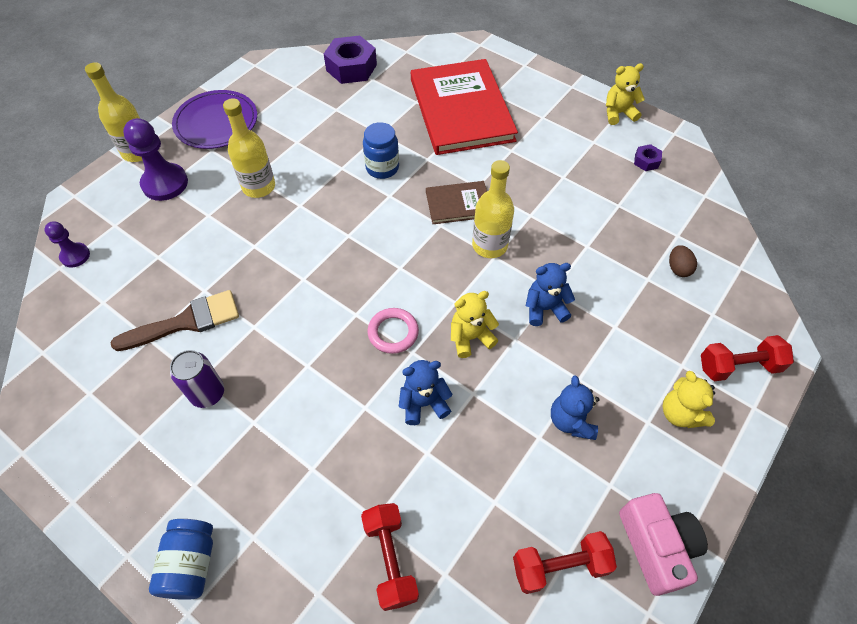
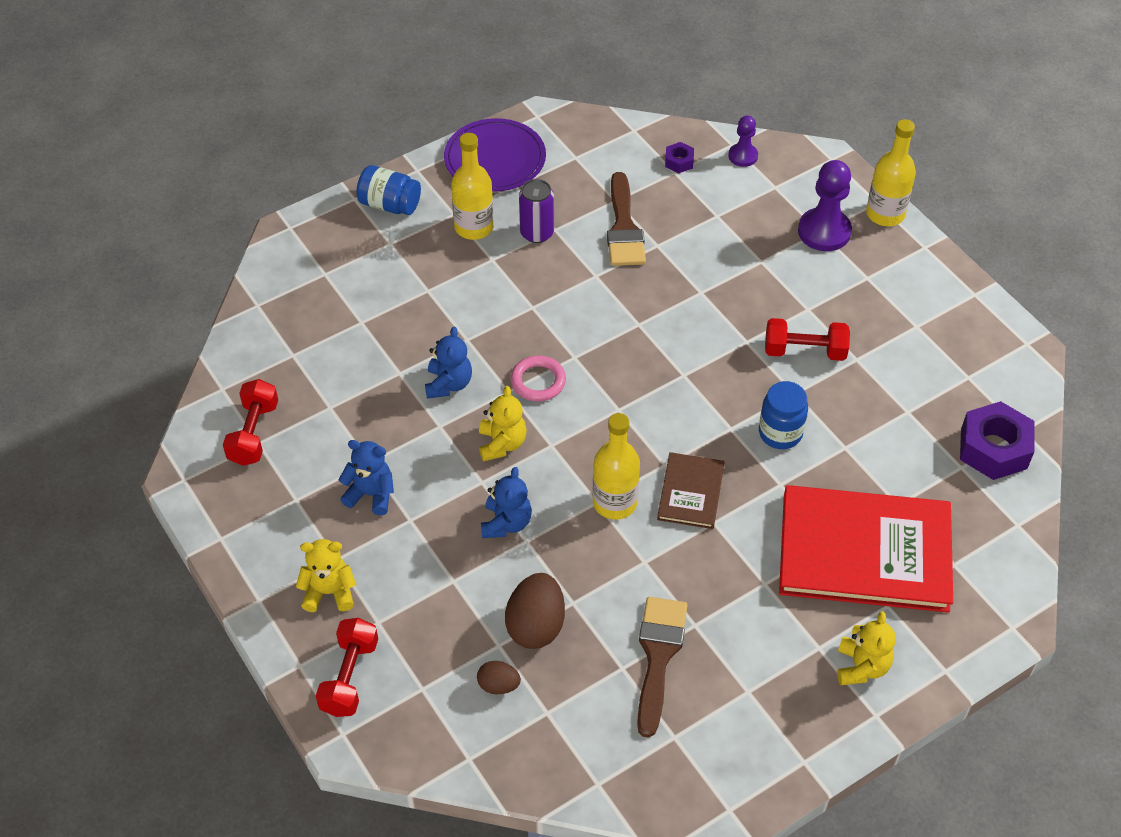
camera: 110 degrees right, 5 degrees down
purple plate [172,90,257,149] -> purple plate moved to [444,118,546,192]
yellow bottle [223,98,275,198] -> yellow bottle moved to [451,133,494,240]
red dumbbell [361,503,419,611] -> red dumbbell moved to [765,318,850,361]
yellow teddy bear [606,63,645,125] -> yellow teddy bear moved to [837,611,896,685]
pink camera [619,493,708,596] -> none
purple nut [634,144,662,171] -> purple nut moved to [665,142,694,173]
none -> brown egg [505,573,565,649]
none -> brown brush [637,597,687,738]

